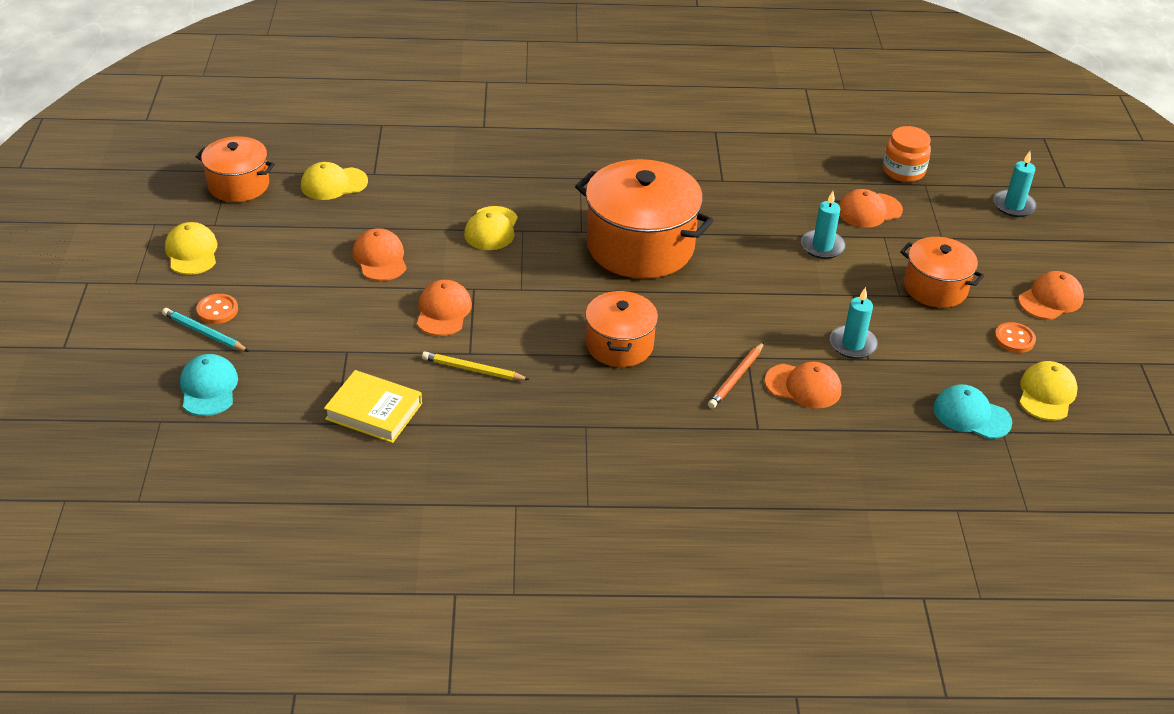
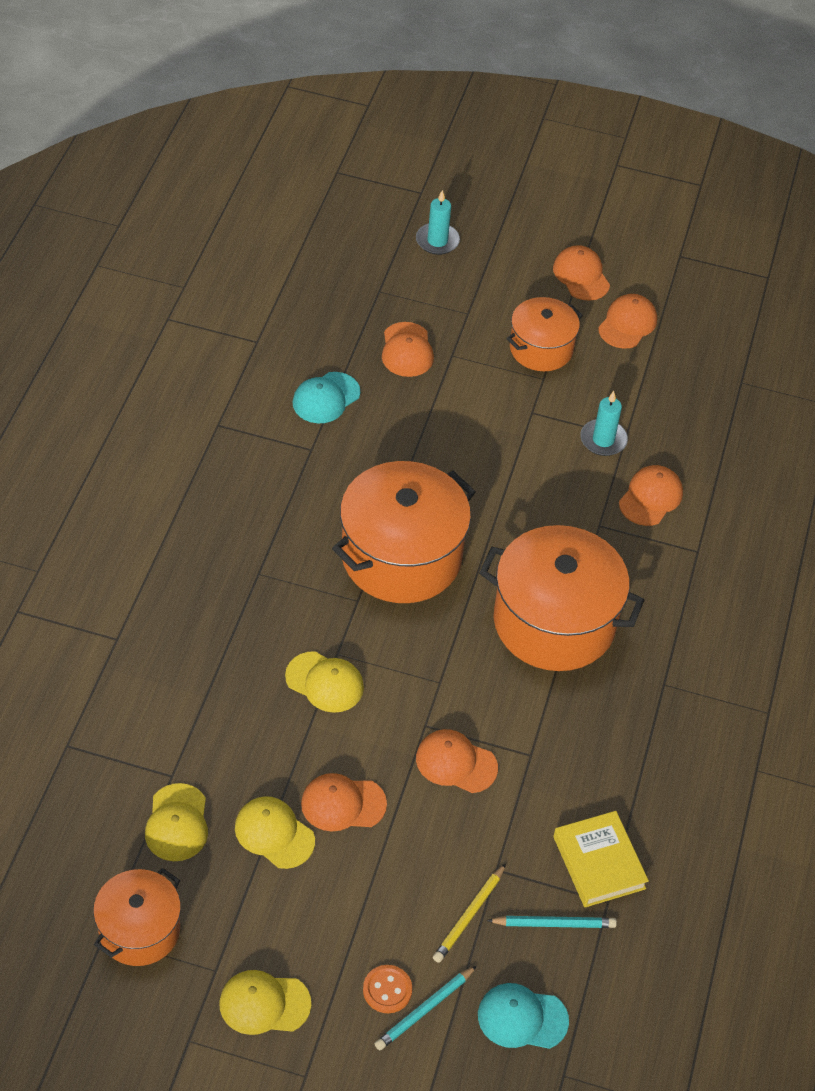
camera: 75 degrees left, 10 degrees up
yellow book [324,370,422,443] -> yellow book turned 60 degrees counterclockwise [553,811,649,907]
yellow pencil [422,351,530,380] -> yellow pencil moved to [433,864,506,963]
orange pot [585,290,658,367] -> orange pot [479,525,644,671], size x1.72
orange pencil [708,342,764,409] -> none
turquoise candle [801,191,846,259] -> none
orange jar [883,126,931,182] -> none
turquoise cap [933,384,1012,439] -> turquoise cap moved to [293,372,360,423]
orange button [994,322,1036,353] -> orange cap [598,294,657,349]
yellow cap [1019,361,1077,421] -> yellow cap moved to [235,796,315,869]
none -> turquoise pencil [487,916,617,928]

